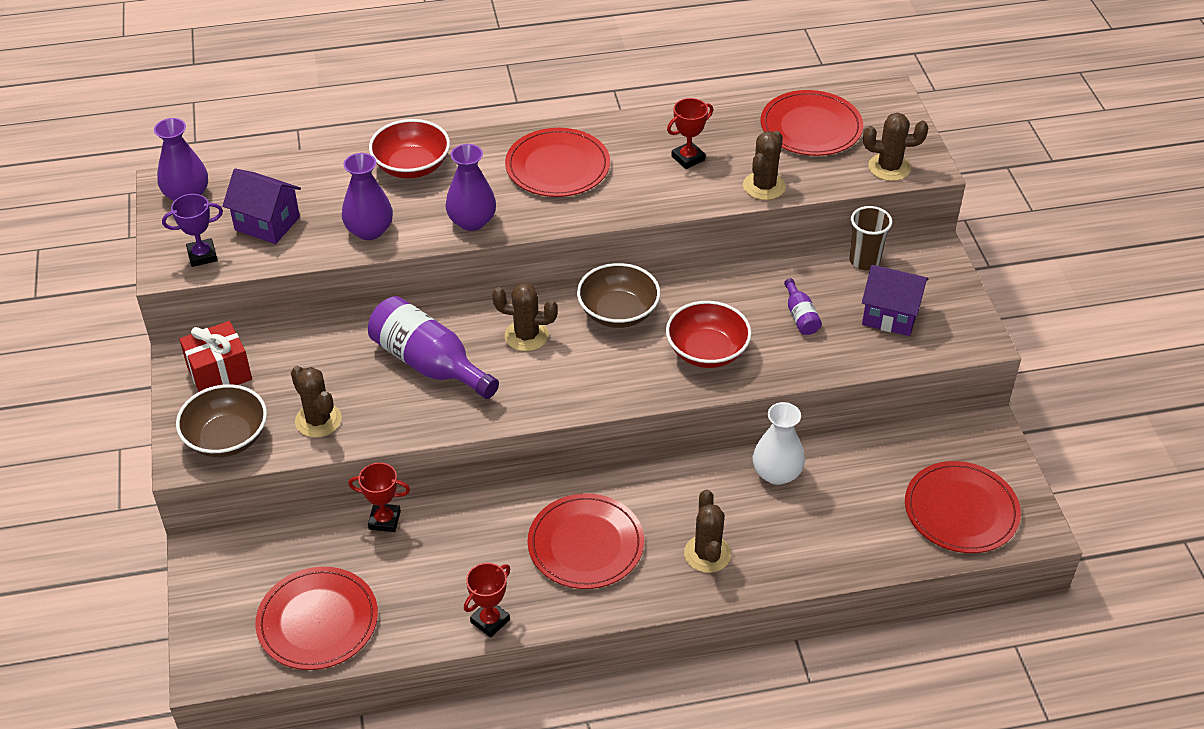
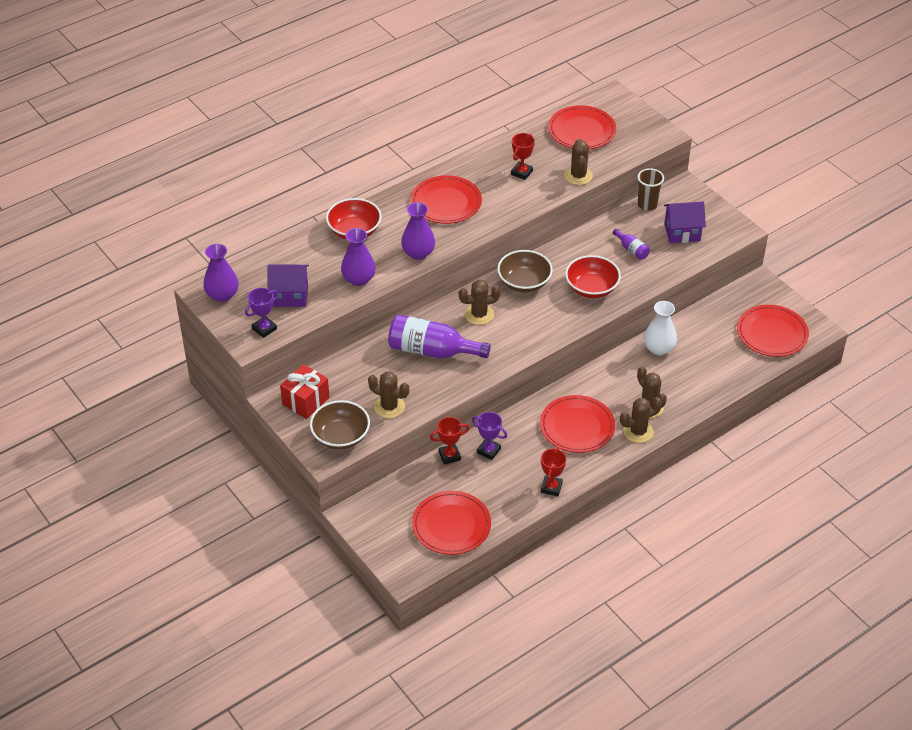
camera: 25 degrees left, 0 degrees up
brown cactus [863,113,928,181] -> brown cactus moved to [620,398,662,443]
none -> purple trophy [472,412,507,460]

